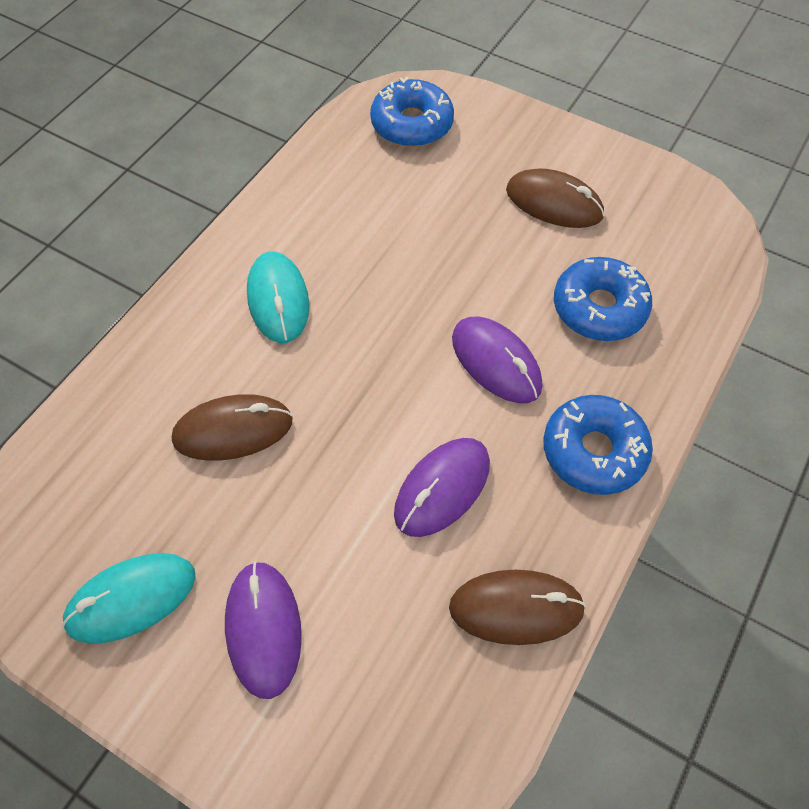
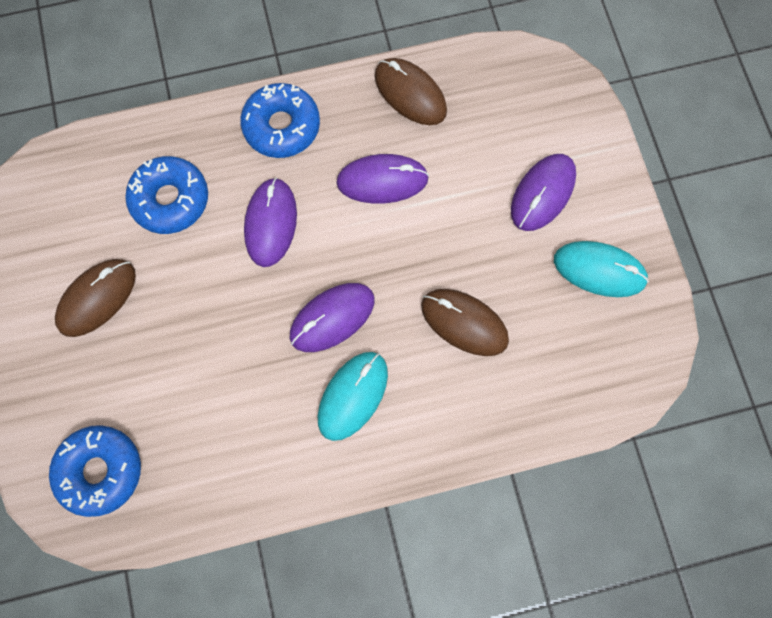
camera: 135 degrees left, 15 degrees up
brown mouse [506,168,605,228] -> brown mouse turned 60 degrees clockwise [55,259,136,337]
none -> purple mouse [290,283,375,352]

